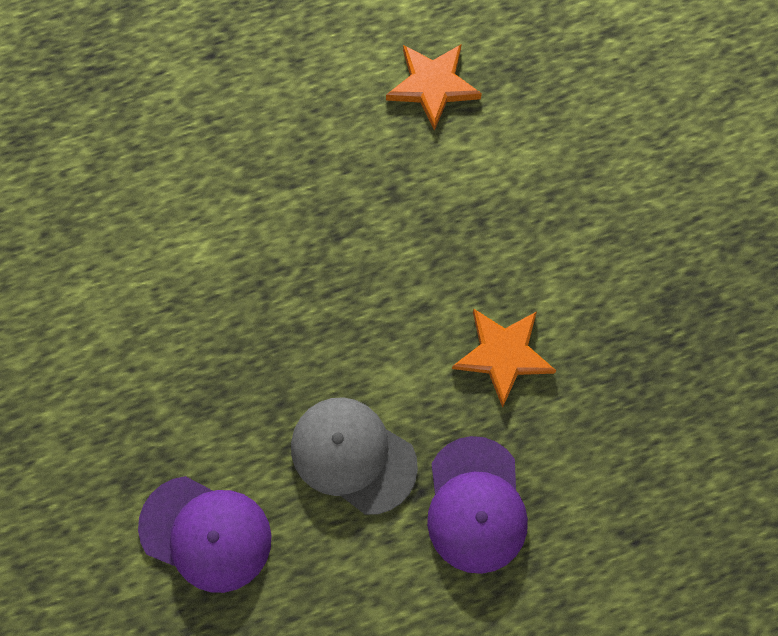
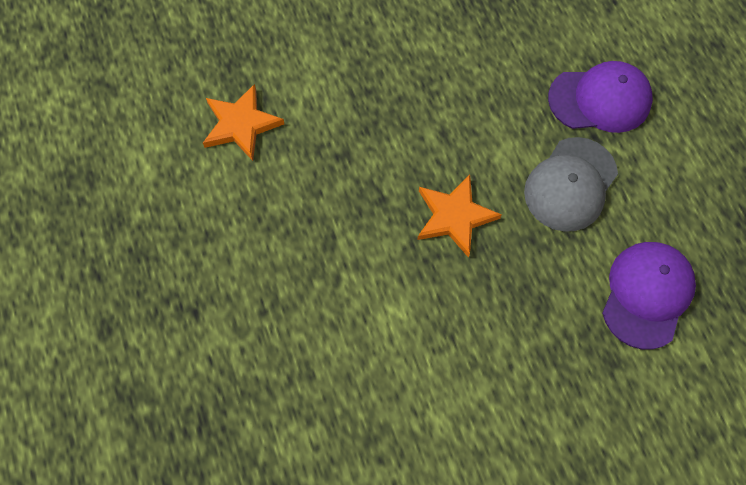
camera: 90 degrees left, 5 degrees down
orange star [452,309,556,408] -> orange star moved to [417,175,502,258]

